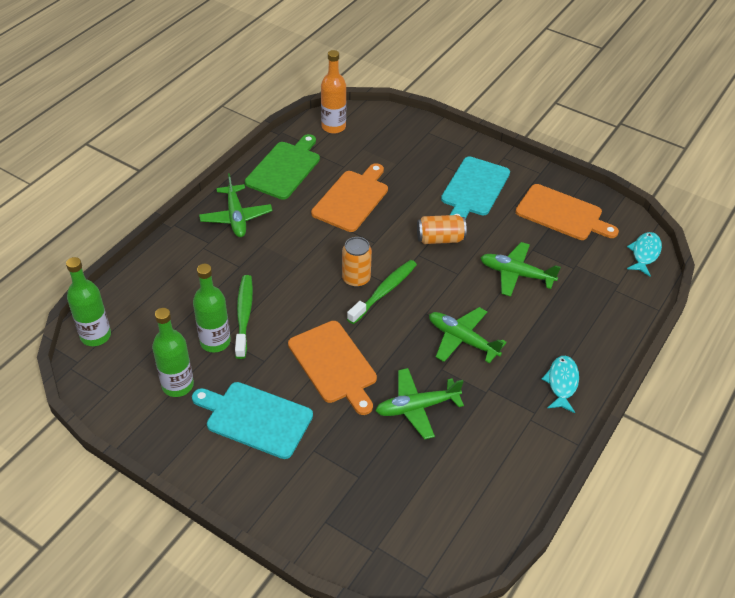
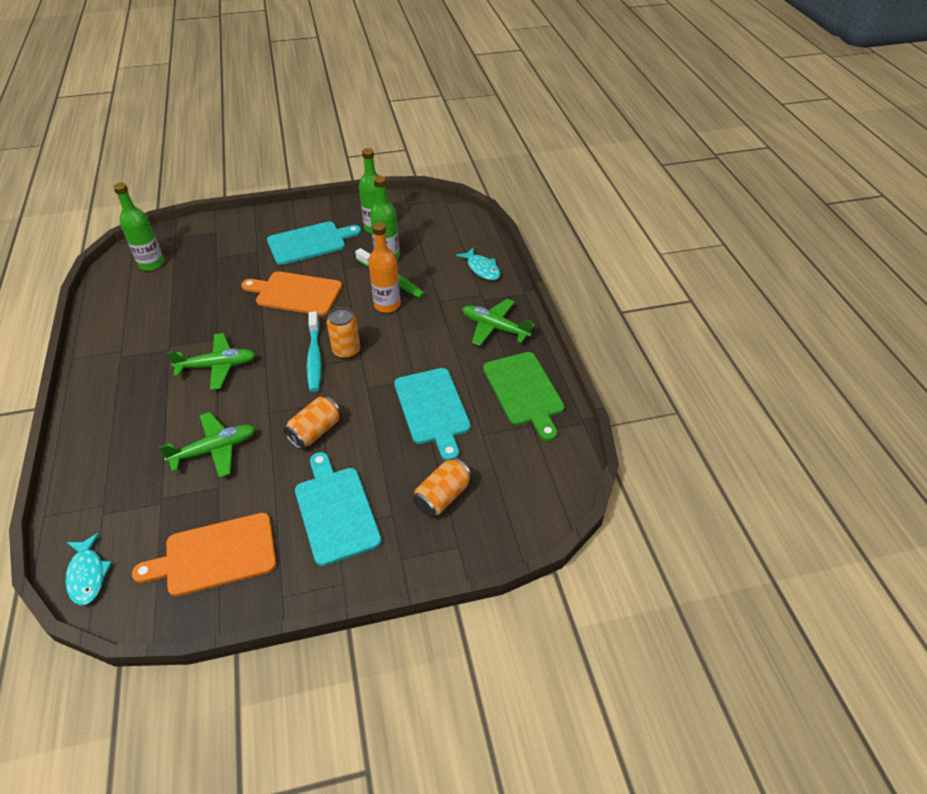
camera: 135 degrees right, 0 degrees up
green bottle [66,257,111,346] -> green bottle moved to [113,183,164,271]
orange cutting board [311,163,388,232] -> turquoise cutting board [394,368,471,461]
orange bottle [321,50,346,134] -> orange bottle moved to [368,222,401,313]
green toothbrush [347,260,417,324] -> turquoise toothbrush [306,311,322,392]
green plane [376,368,464,439] -> none
turquoise fish [542,356,579,413] -> turquoise fish moved to [456,248,500,280]
none -> orange can [413,458,472,517]

